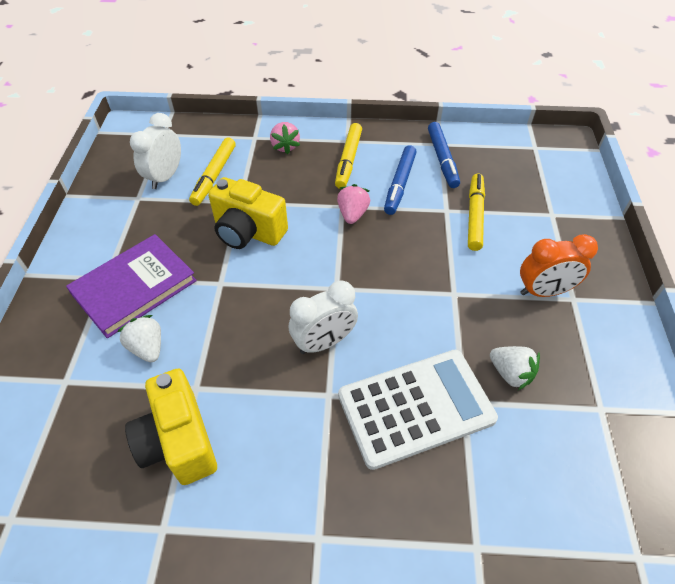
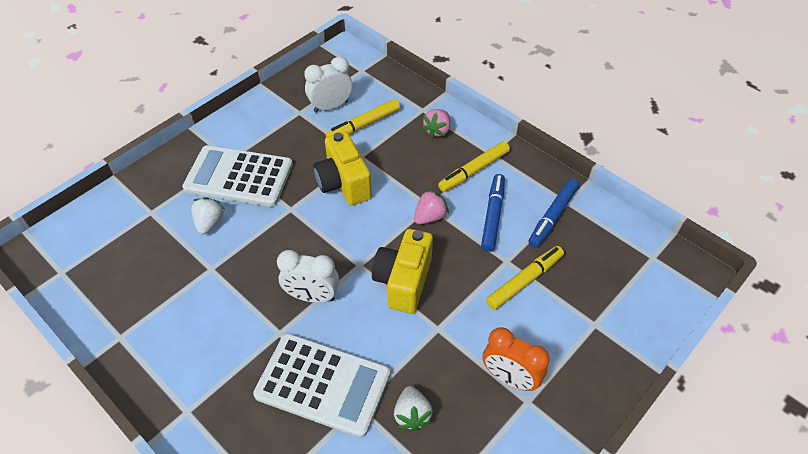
camera: 40 degrees right, 0 degrees up
purple book [66,234,197,338] -> white calculator [182,145,293,207]
yellow camera [125,368,217,485] -> yellow camera moved to [372,229,433,314]
blue marker [384,145,417,215] -> blue marker turned 135 degrees clockwise [481,174,505,252]

